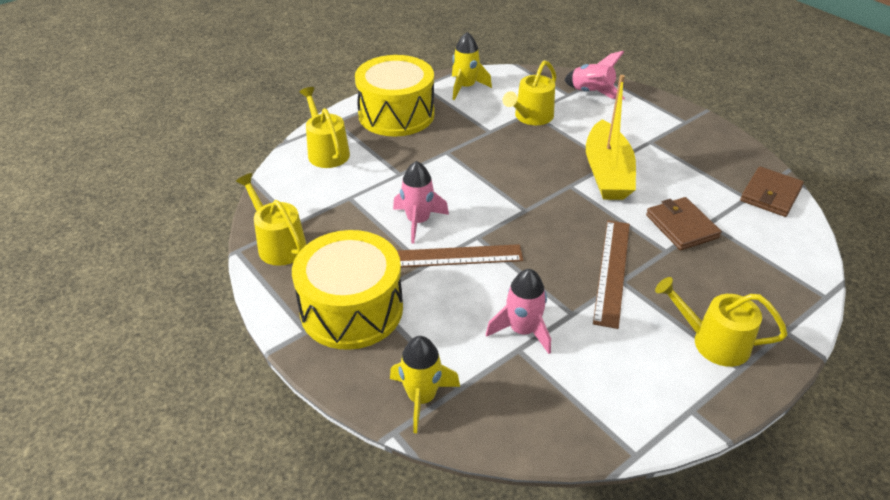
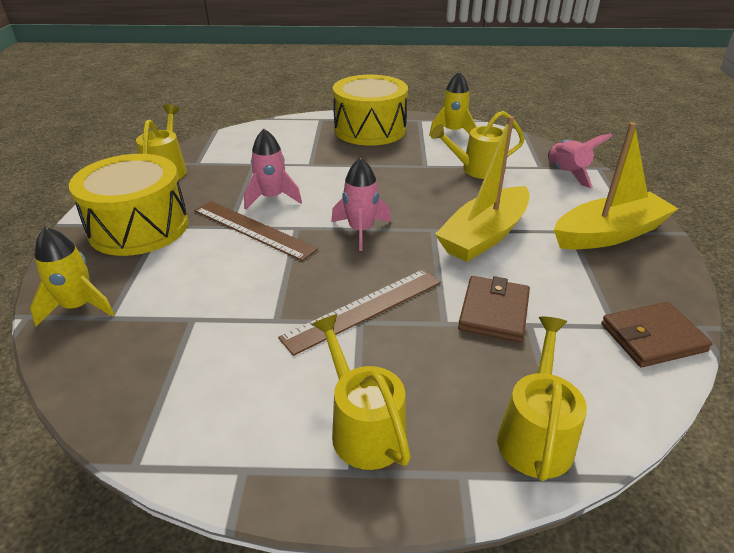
camera: 40 degrees right, 5 degrees down
yellow watering can [300,87,350,168] -> yellow watering can moved to [497,317,587,481]
pink rocket [486,269,551,354] -> pink rocket moved to [331,158,391,251]
none -> yellow boat [554,122,678,249]

